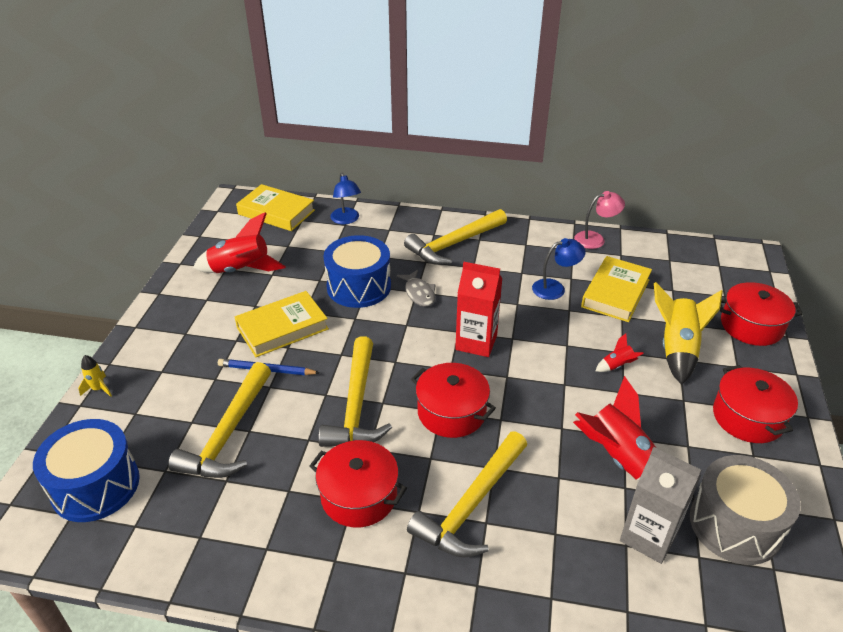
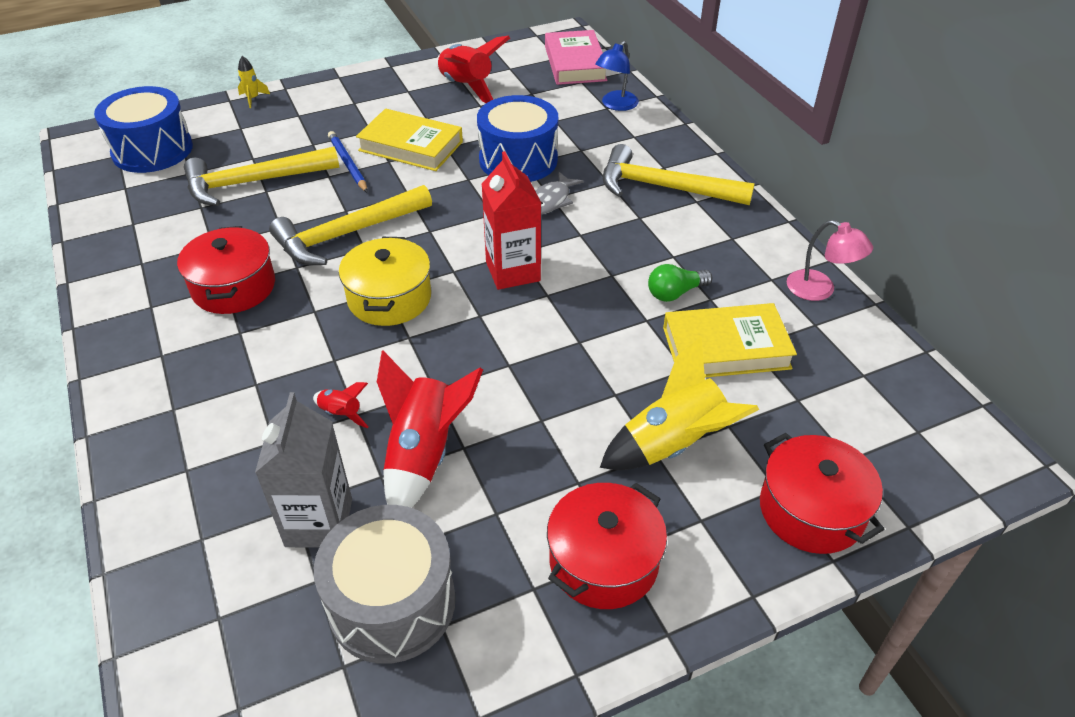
camera: 55 degrees right, 5 degrees up
yellow book [236,184,315,231] -> pink book [545,30,607,85]
yellow hammer [407,432,527,558] -> none
red pot [411,363,496,438] -> yellow pot [339,237,431,326]
blue lamp [532,238,586,300] -> green light bulb [648,264,712,302]
red rocket [596,333,644,372] -> red rocket moved to [313,382,369,428]

